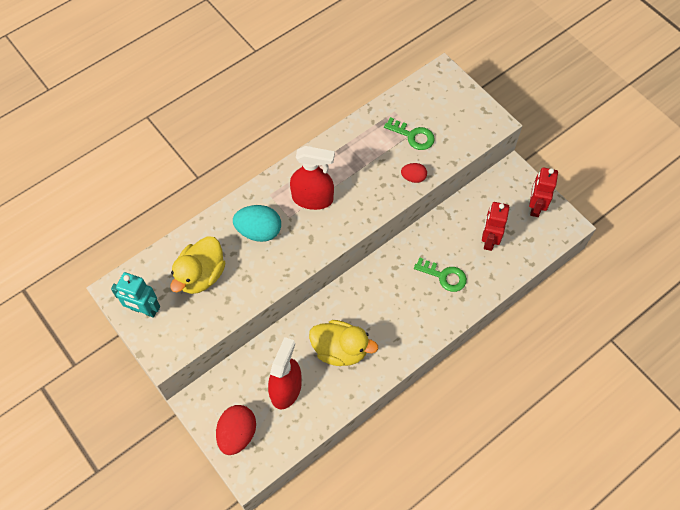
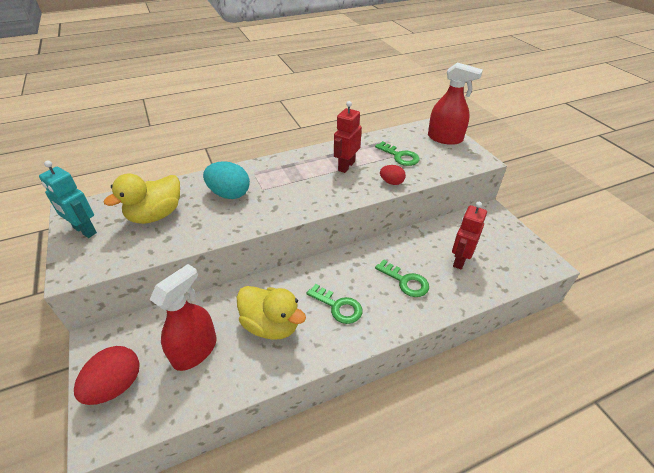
camera: 15 degrees right, 20 degrees down
red spray bottle [290,146,335,210] -> red spray bottle moved to [428,62,483,145]
red robot [529,167,558,217] -> red robot moved to [334,101,362,173]
none -> green key [307,284,363,324]

